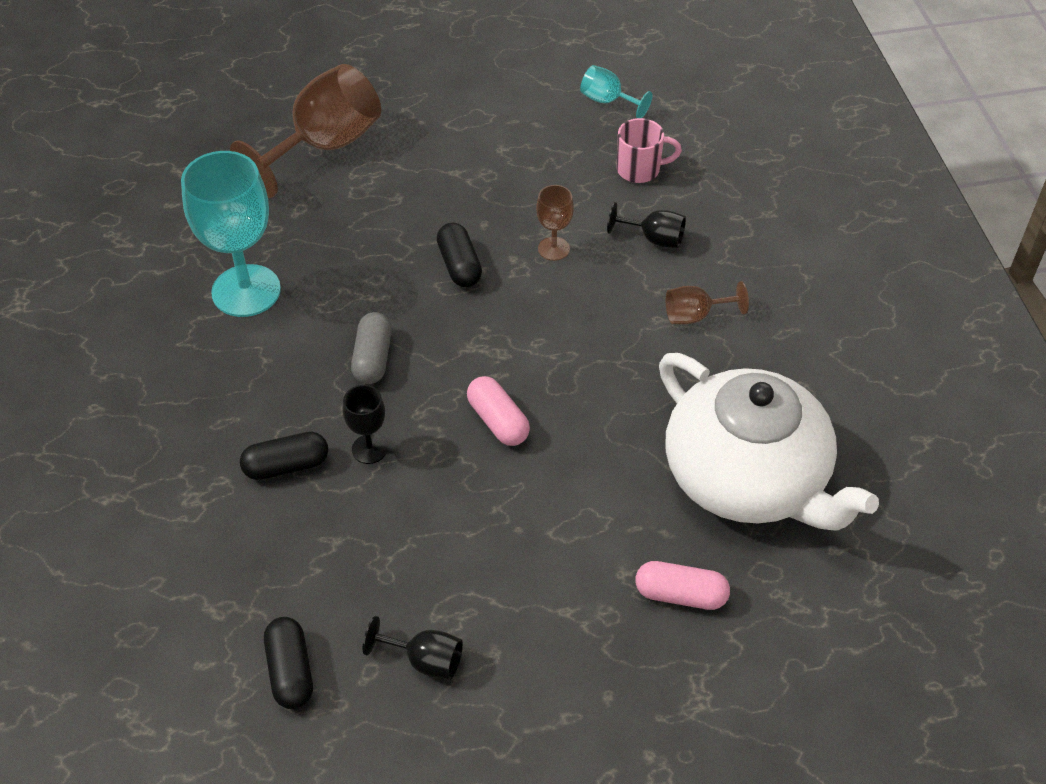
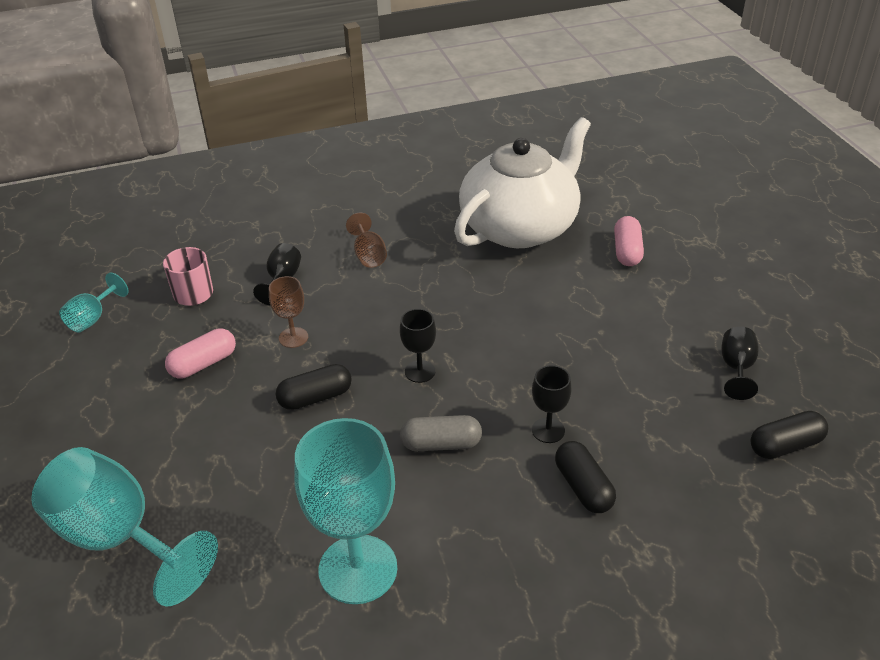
camera: 95 degrees left, 10 degrees down
brown goblet [230,64,381,198] -> turquoise goblet [31,447,218,607]
pink capsule [467,376,530,446] -> pink capsule moved to [165,328,236,379]
none -> black goblet [400,309,436,383]

